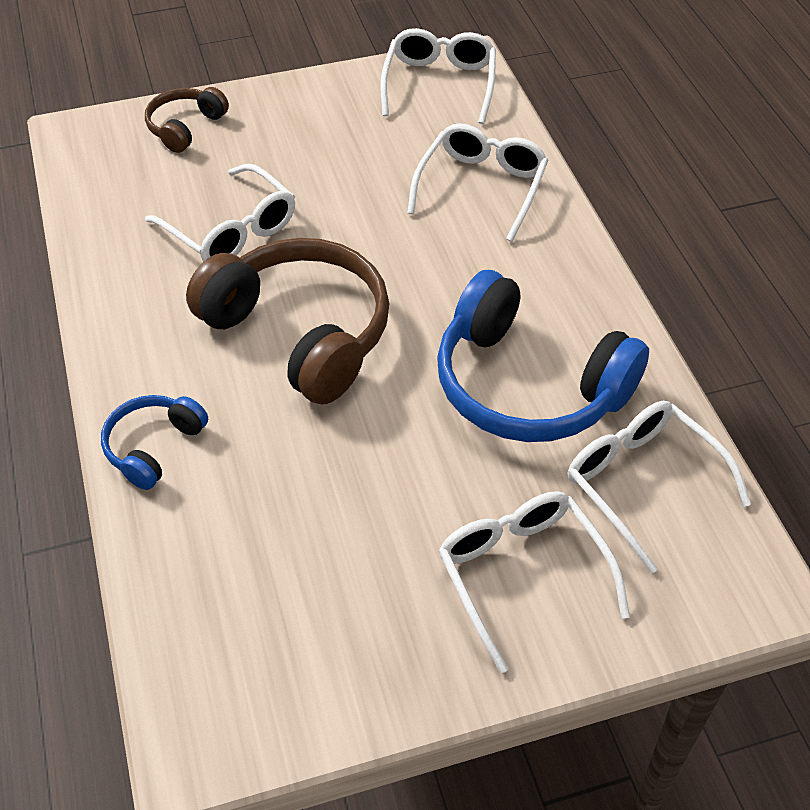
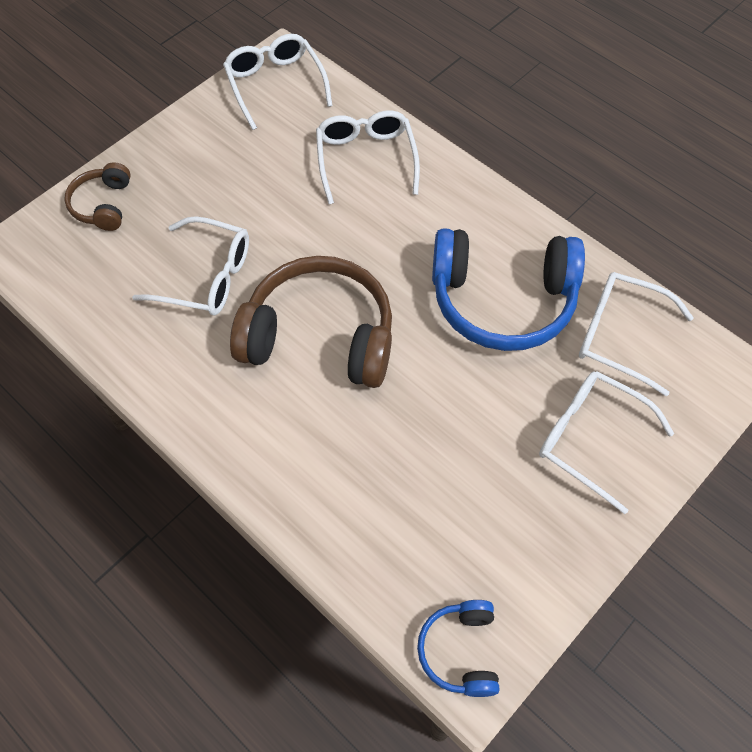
camera: 30 degrees left, 10 degrees up
blue headphones [101,395,208,490] -> blue headphones moved to [417,600,500,697]

